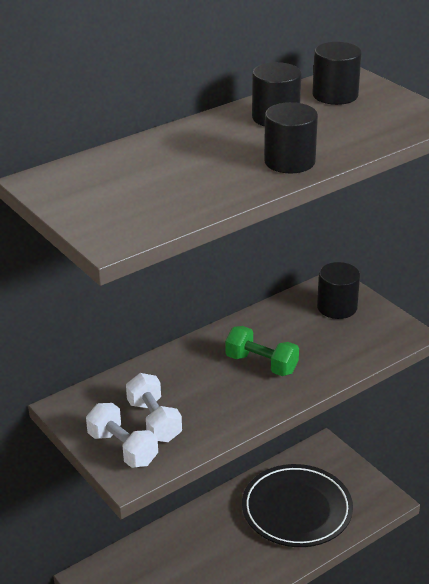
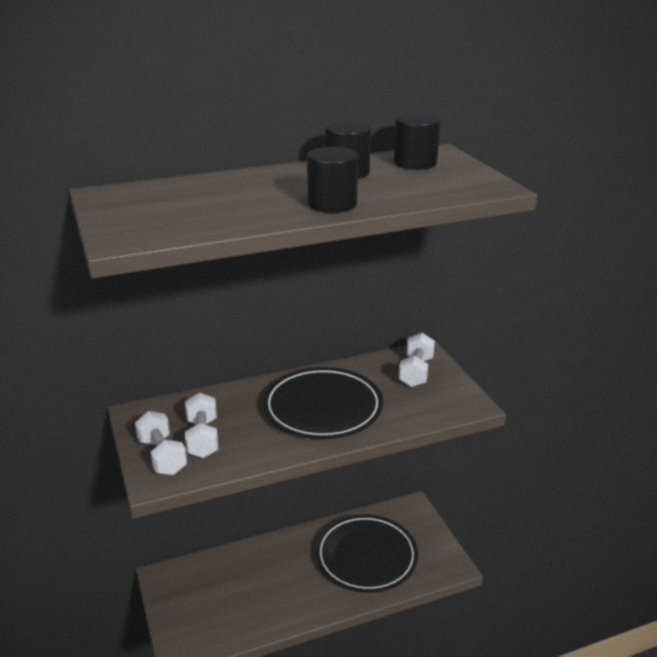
camera: 15 degrees right, 5 degrees down
green dumbbell [225,326,299,376] -> black plate [263,367,383,439]
black cylinder [317,262,360,319] -> white dumbbell [399,333,435,387]

